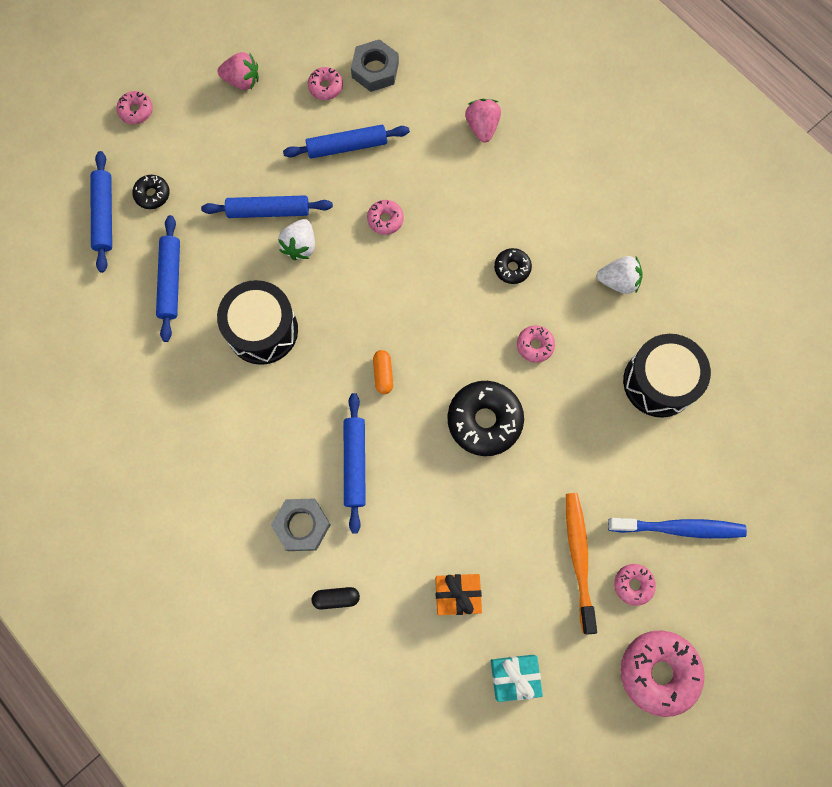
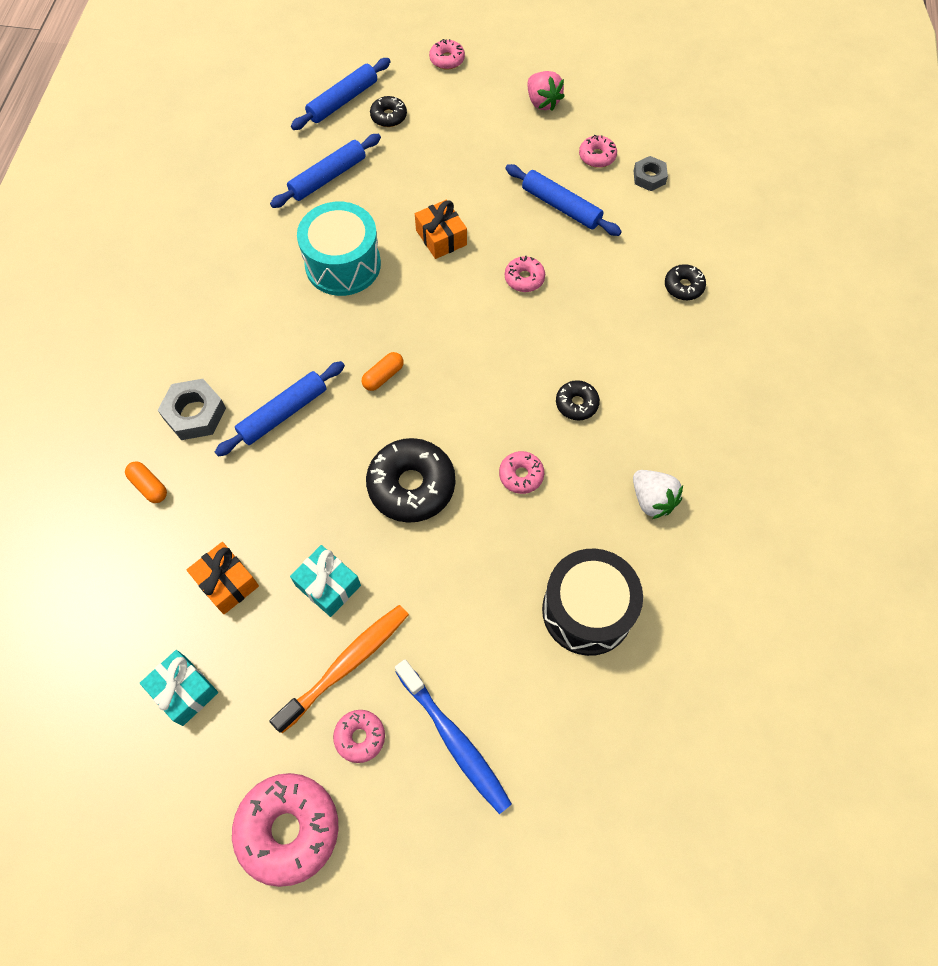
camera: 50 degrees right, 10 degrees down
blue rolling pin [201,195,333,218] -> none
black drum [217,280,298,365] -> turquoise drum [297,202,381,296]
white strawberry [278,219,315,260] -> orange gift [415,200,467,259]
black capsule [312,587,360,610] -> orange capsule [125,461,167,503]
grey nut [351,39,399,92] -> grey nut [633,156,668,191], size x0.65
pink strawberry [465,99,501,143] -> black donut [665,264,706,300]
none -> turquoise gift [290,545,361,617]

